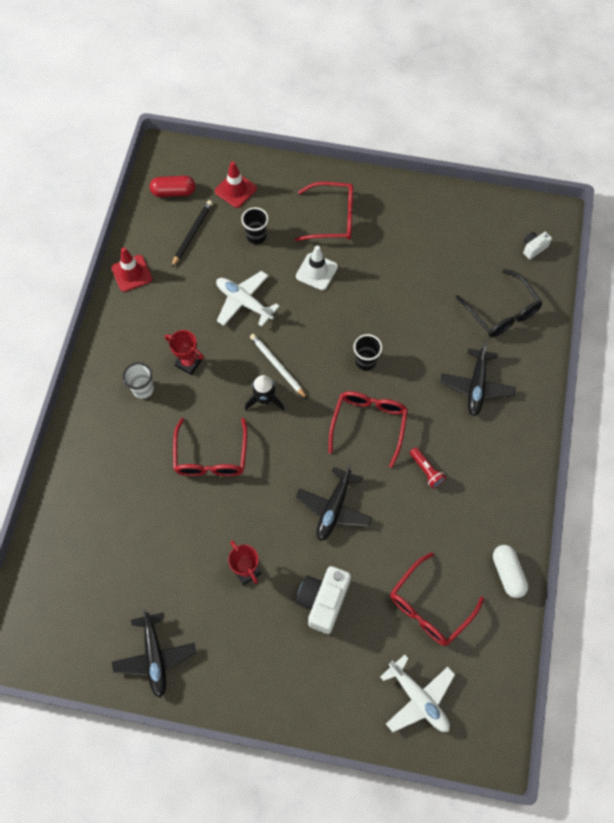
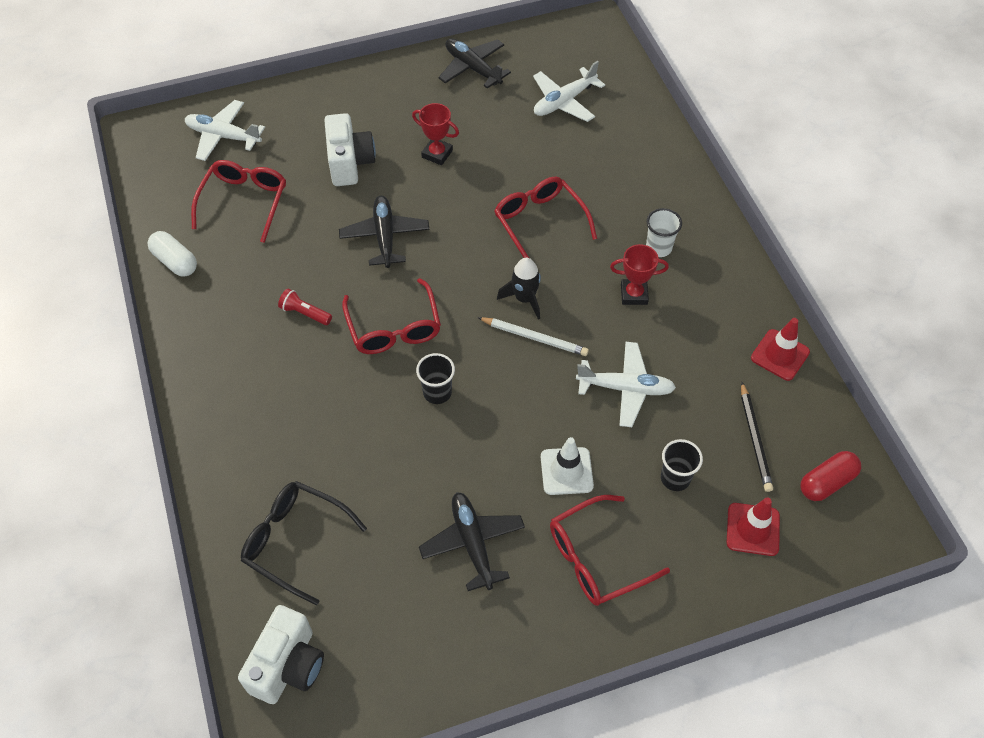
camera: 150 degrees right, 10 degrees down
black plane [440,341,516,416] -> black plane moved to [419,492,525,591]
white camera [523,232,552,259] -> white camera [238,605,324,704], size x1.91
none -> white plane [533,61,605,122]

